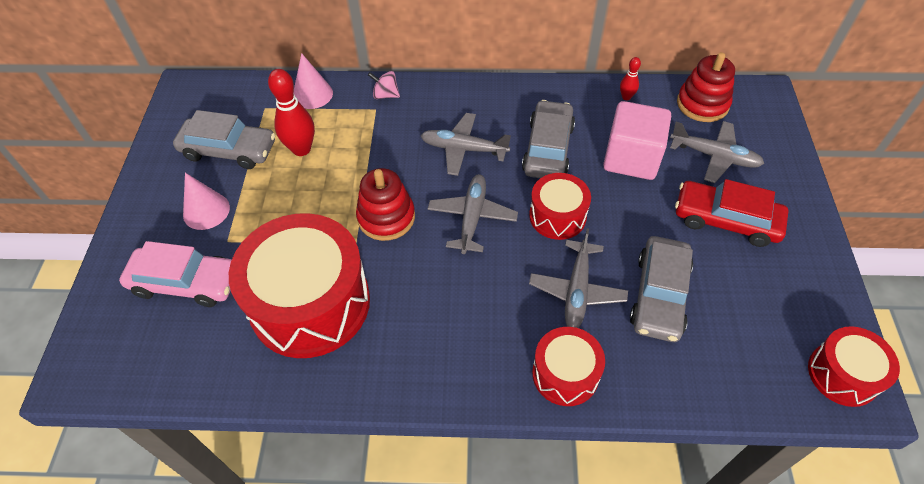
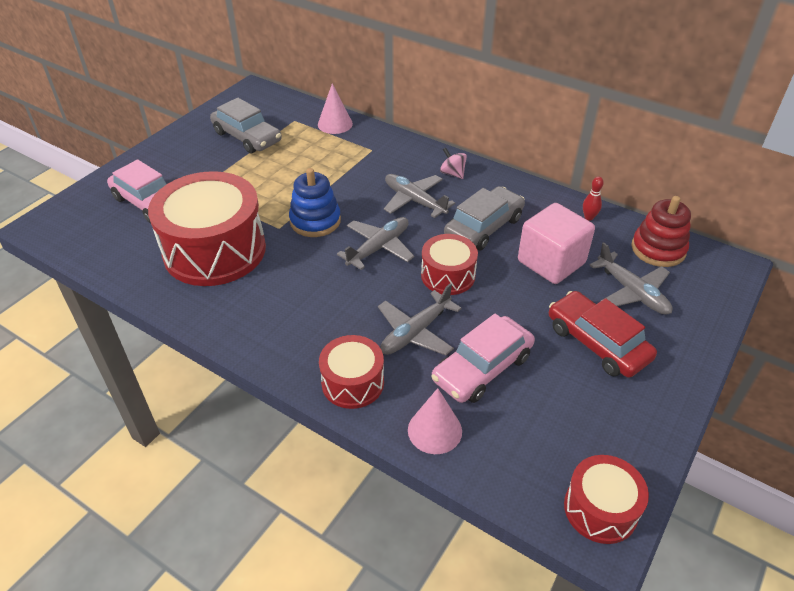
camera: 30 degrees right, 10 degrees down
pink cone [183,173,230,230] -> pink cone moved to [408,388,462,454]
red bowling pin [268,69,315,156] -> none
red stacking toy [356,168,415,241] -> blue stacking toy [289,168,341,237]
pink spinning top [368,71,400,99] -> pink spinning top moved to [440,147,467,179]
grey car [630,236,693,342] -> pink car [431,314,535,403]

